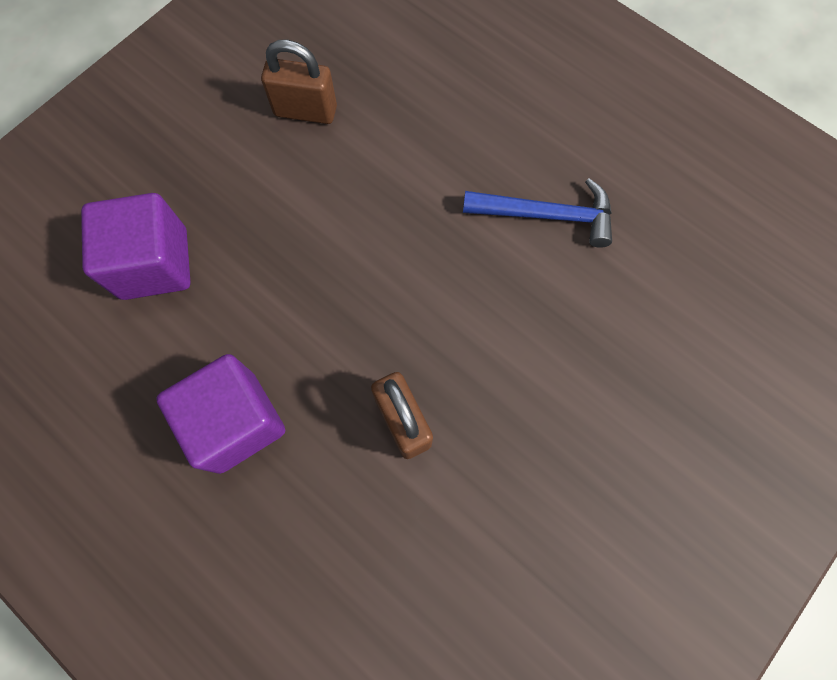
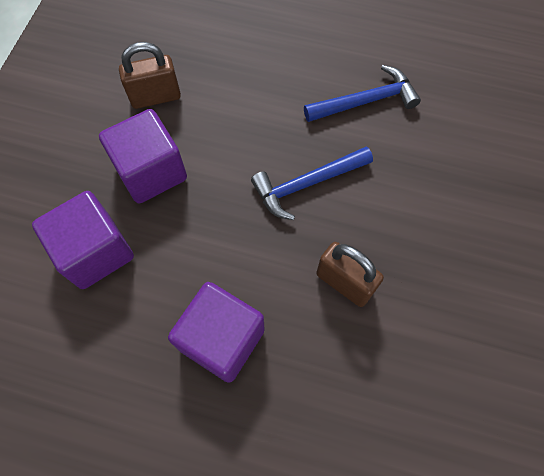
camera: 25 degrees left, 5 degrees down
none -> purple cube [99,109,187,204]
none -> blue hammer [251,147,373,220]

